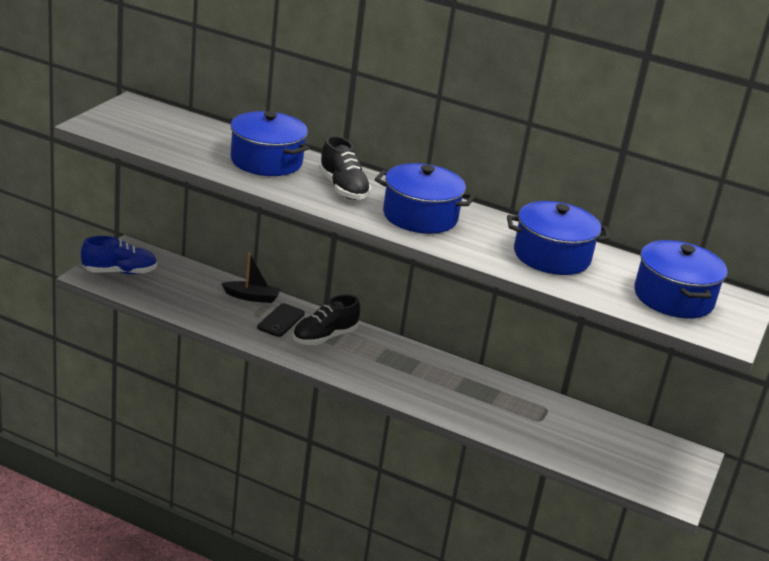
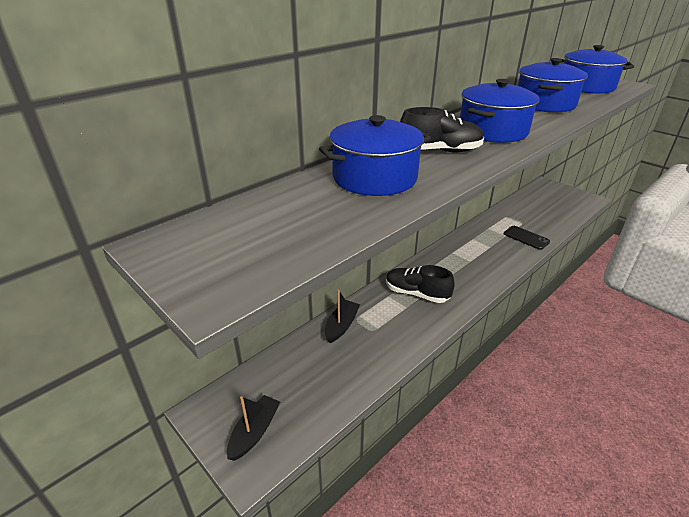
camera: 65 degrees left, 5 degrees up
blue shoe [81,236,157,275] -> black boat [227,395,280,461]
black phone [257,303,305,337] -> black phone moved to [504,226,550,250]
black shoe [293,294,360,345] -> black shoe turned 135 degrees clockwise [386,265,454,303]

